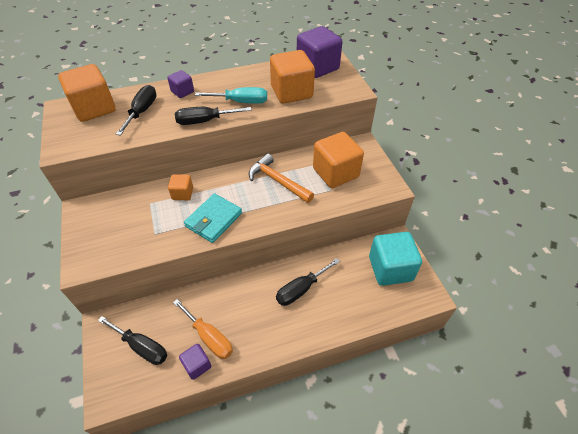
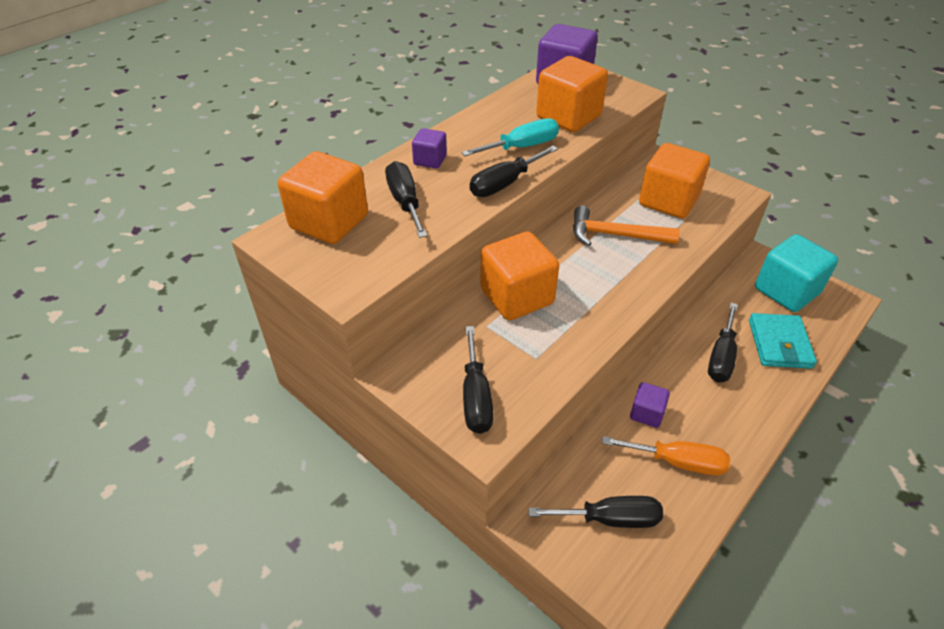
camera: 30 degrees left, 5 degrees down
orange cube [168,174,193,200] -> orange cube [480,232,559,321], size x1.96
purple cube [179,344,211,380] -> purple cube moved to [630,382,670,428]
turquoise wallet [184,193,242,243] -> turquoise wallet moved to [749,313,817,369]
none -> black screwdriver [463,326,493,434]

